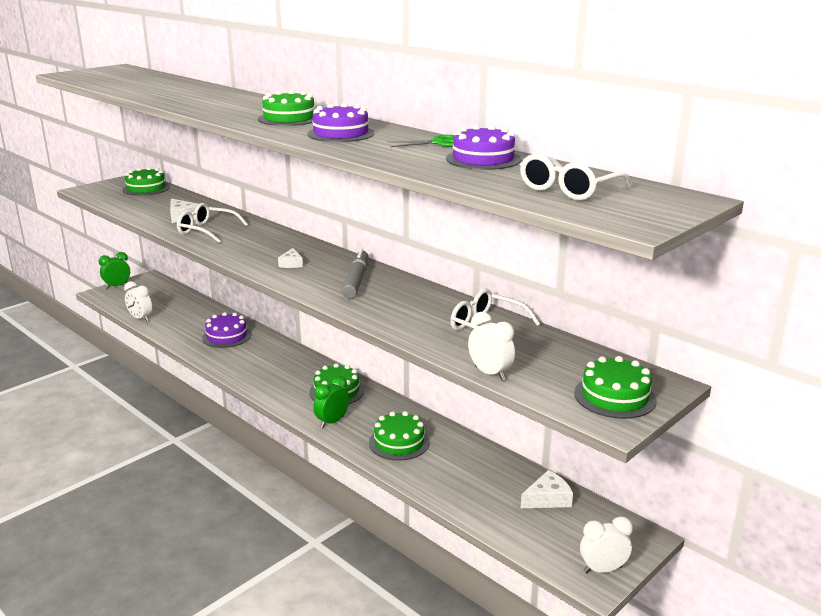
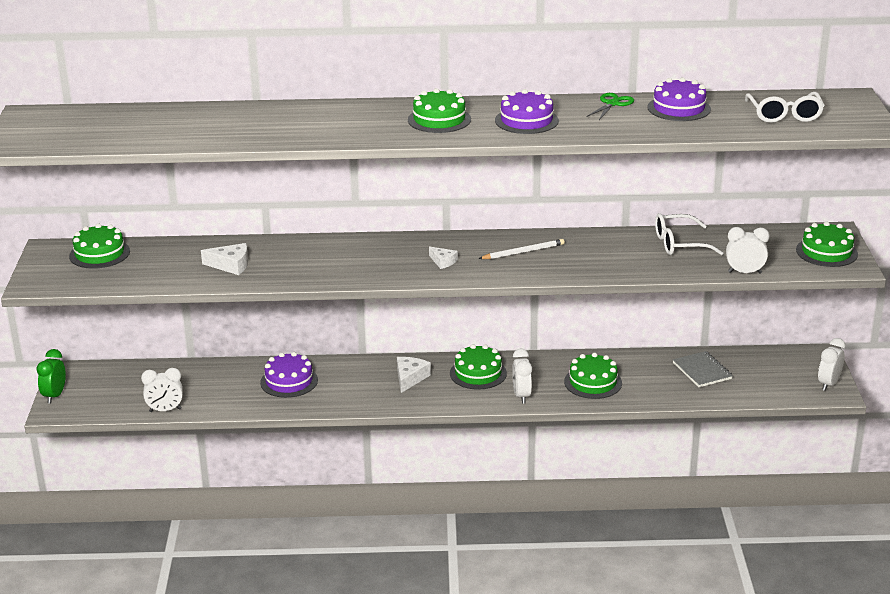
camera: 45 degrees left, 5 degrees up
white glasses [177,203,248,243] -> none
green clock [313,376,349,428] -> white clock [512,348,532,404]
grey marker [341,249,369,299] -> white pencil [478,239,565,259]
white cheese [521,470,573,508] -> white cheese moved to [397,357,431,393]
none -> grey notebook [673,351,733,387]

